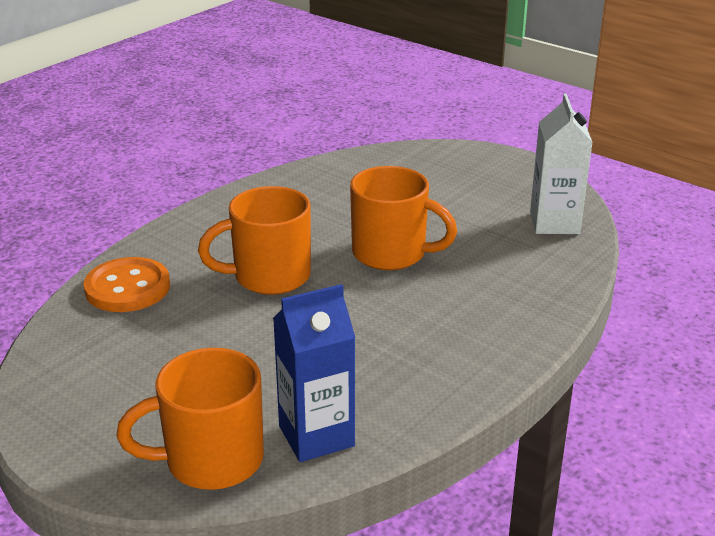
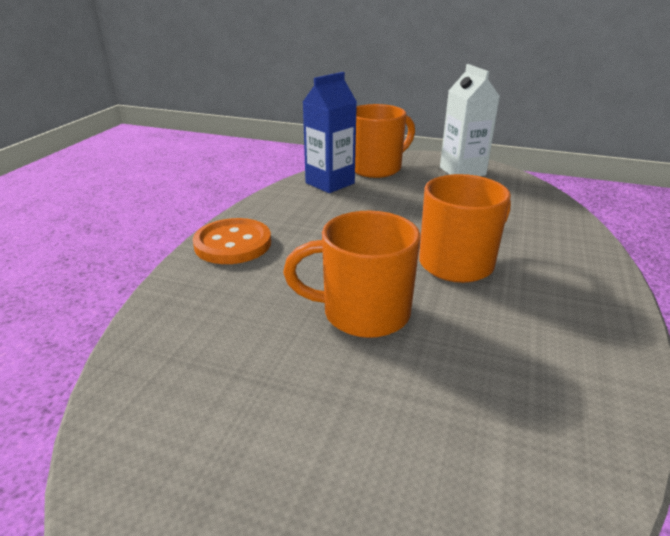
camera: 160 degrees right, 0 degrees up
orange button [83,257,170,312] -> orange button moved to [193,218,271,264]
white carton [530,94,593,234] -> white carton moved to [440,64,500,176]

